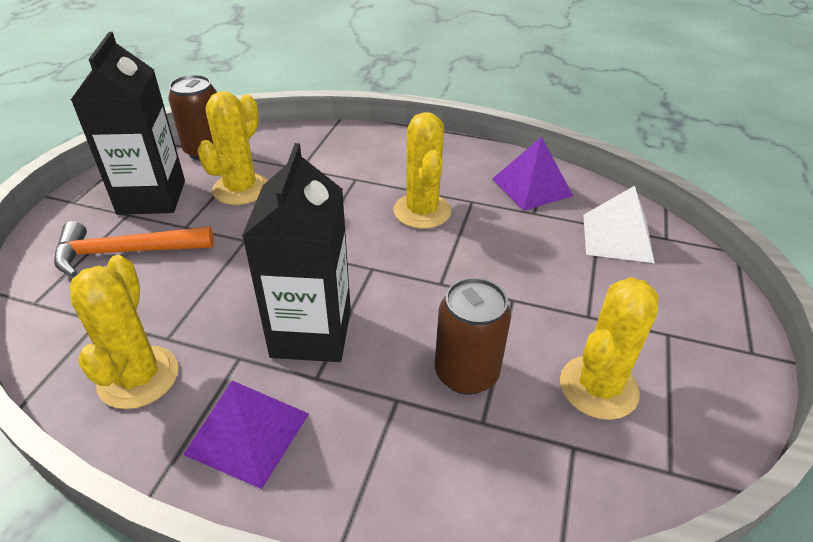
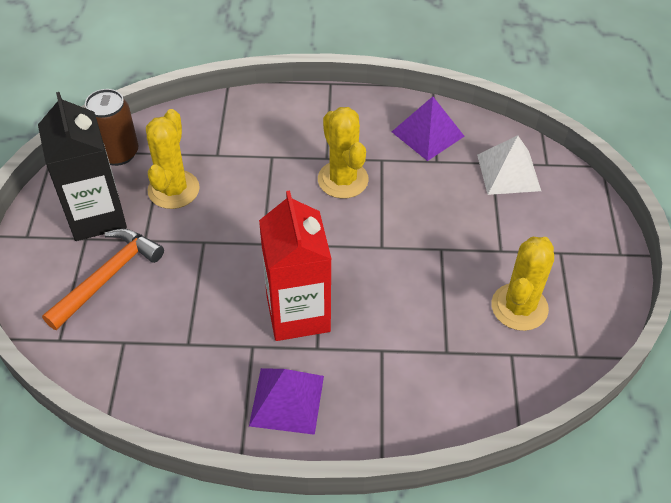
camera: 15 degrees left, 10 degrees up
orange hammer [54,221,214,277] -> orange hammer turned 150 degrees clockwise [42,228,164,330]
yellow cactus [70,255,179,409] -> none
black carton [242,143,351,362] -> red carton [259,190,331,341]
brown can [435,277,511,395] -> none

